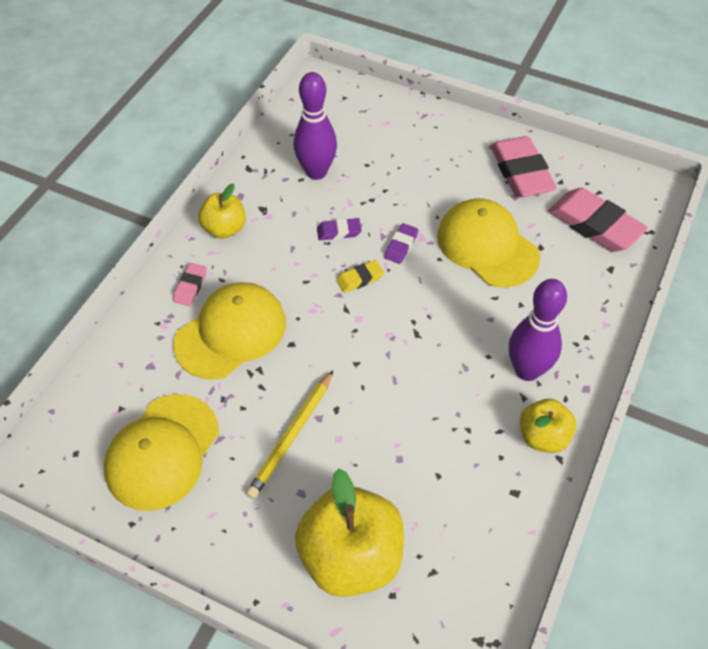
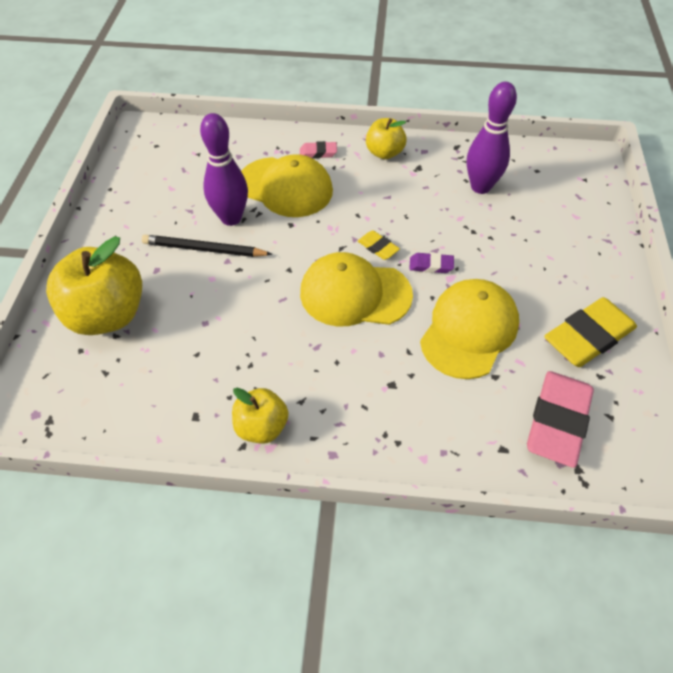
camera: 70 degrees right, 0 degrees up
yellow cap [104,394,219,511] -> yellow cap moved to [300,252,413,326]
yellow pencil [246,371,333,499] -> black pencil [142,235,272,257]
purple eraser [317,218,362,241] -> none
pink eraser [490,136,557,198] -> yellow eraser [545,297,637,367]
purple bowling pin [509,279,567,381] -> purple bowling pin moved to [200,113,248,226]

